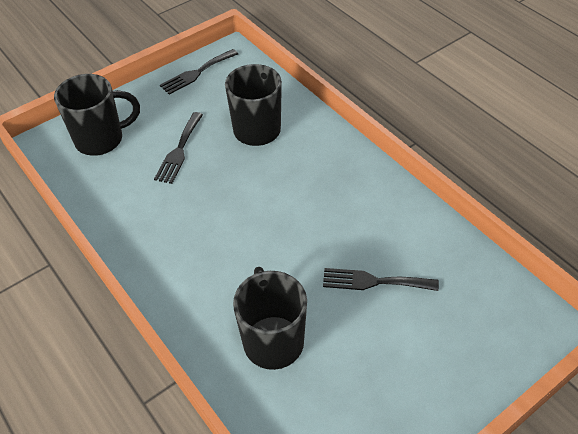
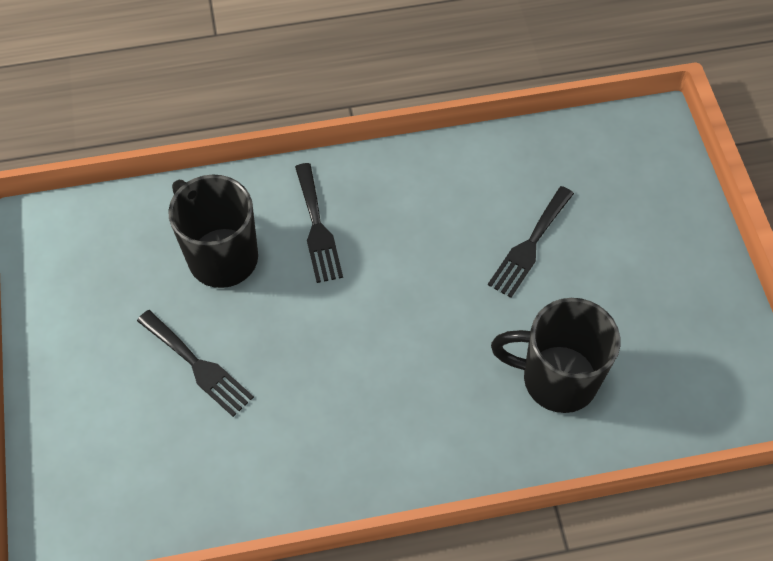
camera: 65 degrees left, 10 degrees up
black mug [54,74,140,156] -> none
black fork [160,49,238,95] -> black fork moved to [295,163,343,283]

